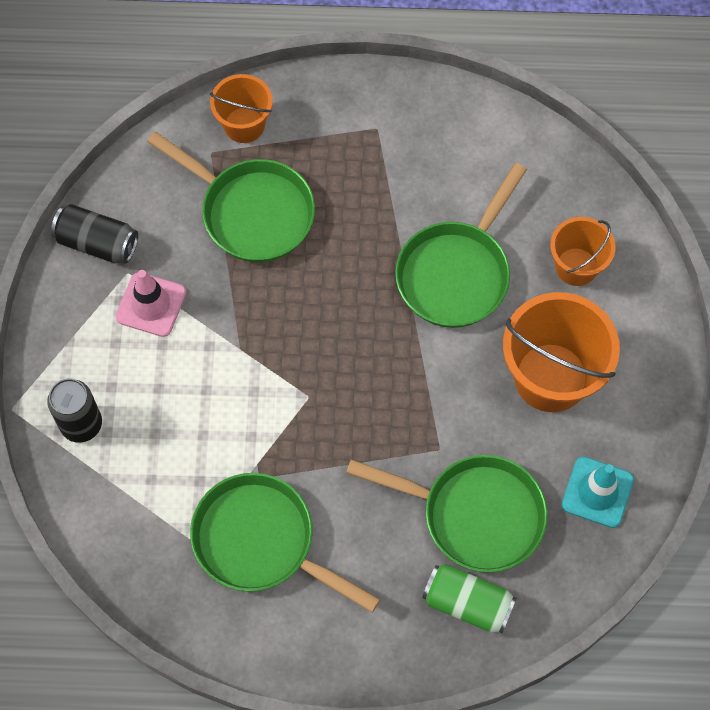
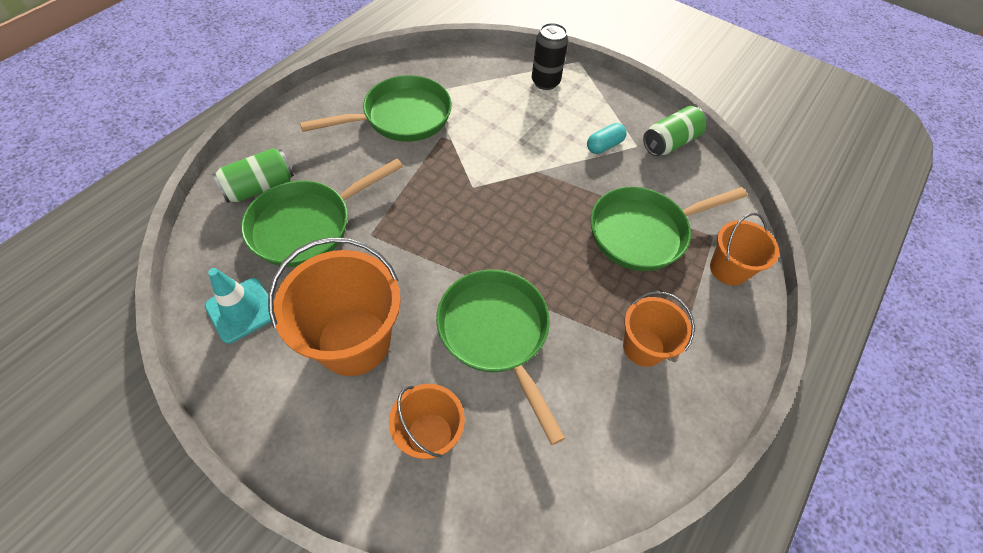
camera: 120 degrees right, 10 degrees down
black can [51,204,138,264] -> green can [643,106,707,156]
pink traffic cone [116,270,186,337] -> turquoise capsule [587,123,626,154]
none -> orange bucket [623,291,695,367]

